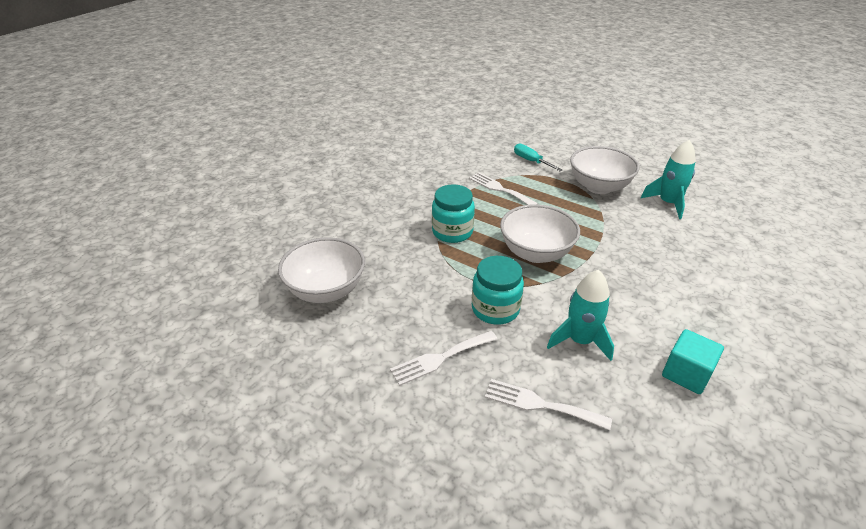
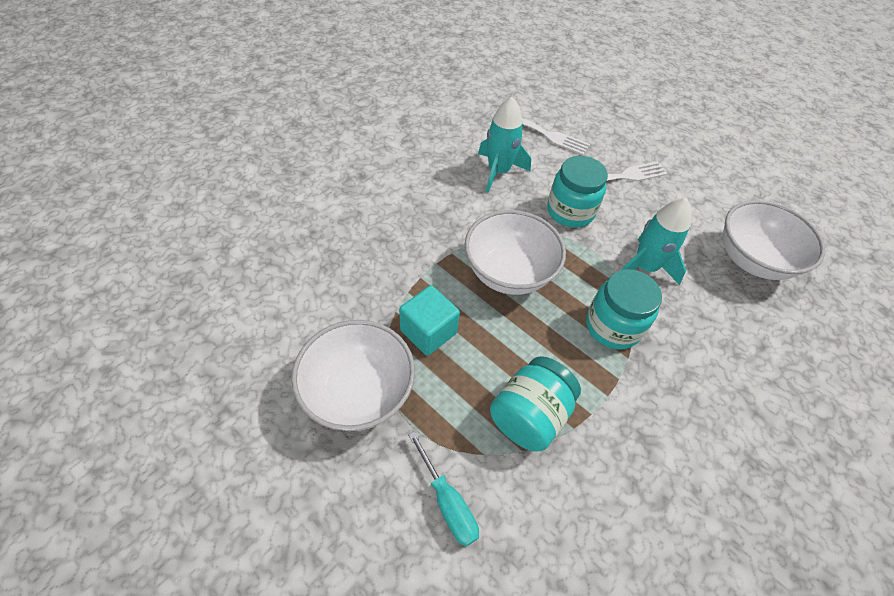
camera: 175 degrees left, 15 degrees up
white fork [469,172,538,205] -> turquoise jar [490,356,581,451]
turquoise rocket [641,140,696,219] -> turquoise rocket moved to [622,198,692,285]
turquoise cube [662,329,724,394] -> turquoise cube moved to [399,285,460,356]

